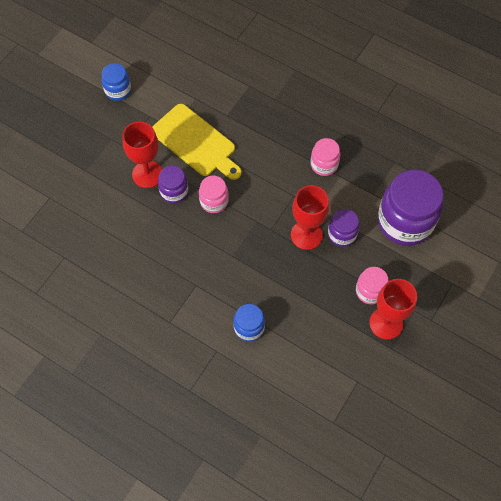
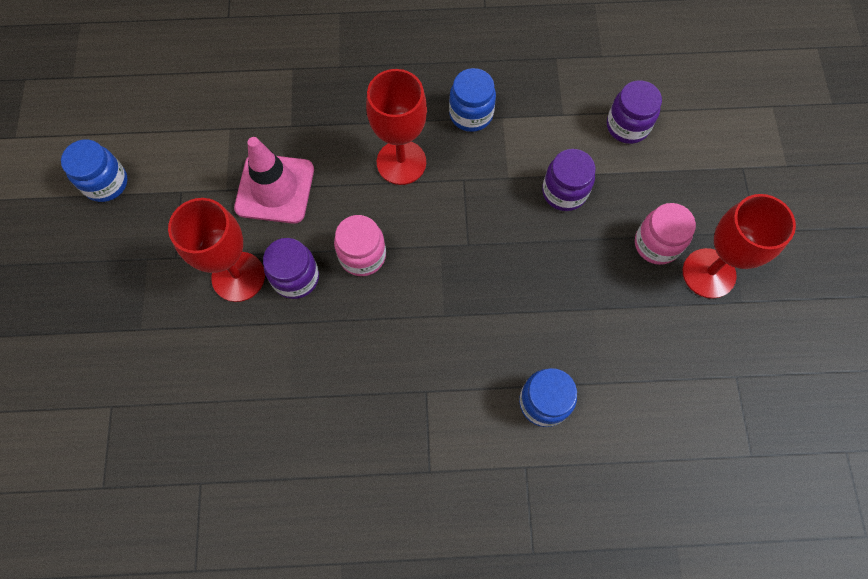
camera: 35 degrees left, 5 degrees up
yellow cutting board [152,104,242,180] -> pink traffic cone [234,137,314,224]
red goblet [291,185,329,250] -> red goblet moved to [366,69,427,185]
pink jar [311,138,340,176] -> blue jar [449,68,496,132]
purple jar [378,170,443,246] -> purple jar [607,80,662,144], size x0.51

